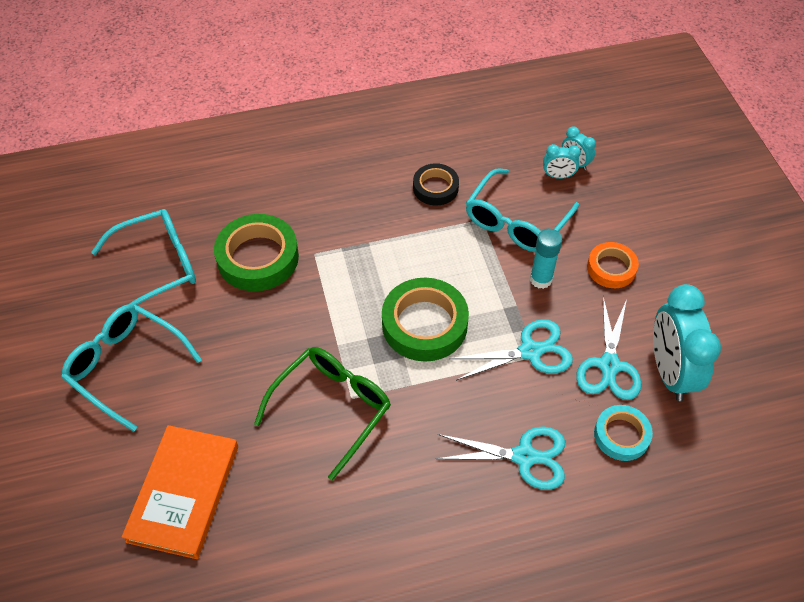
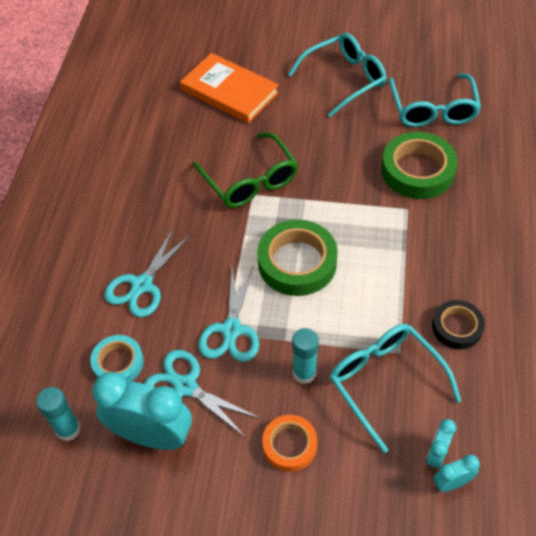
camera: 115 degrees right, 0 degrees up
none -> turquoise glue stick [36,387,81,441]

